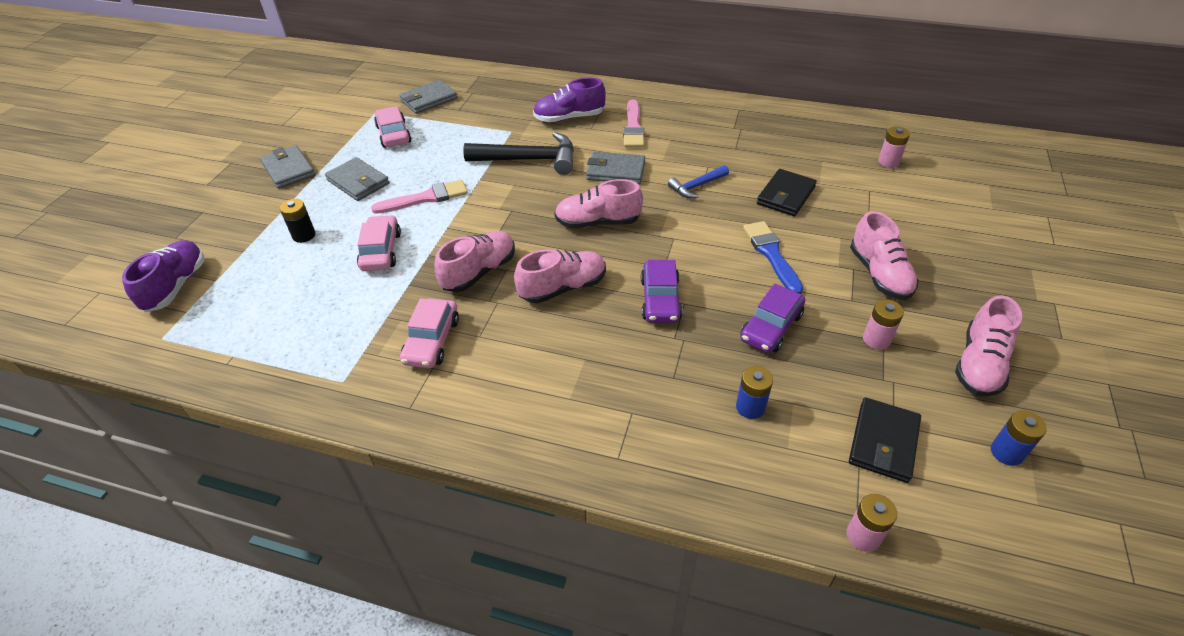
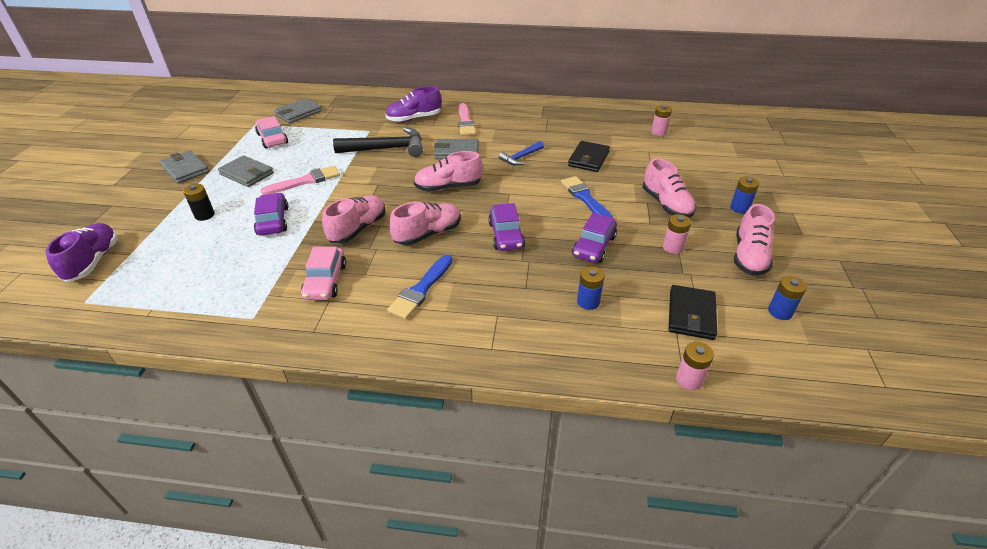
camera: 10 degrees left, 5 degrees down
pink car [357,215,401,271] -> purple car [254,193,288,236]
none -> blue brush [387,255,453,319]
none -> blue battery [730,177,759,213]

